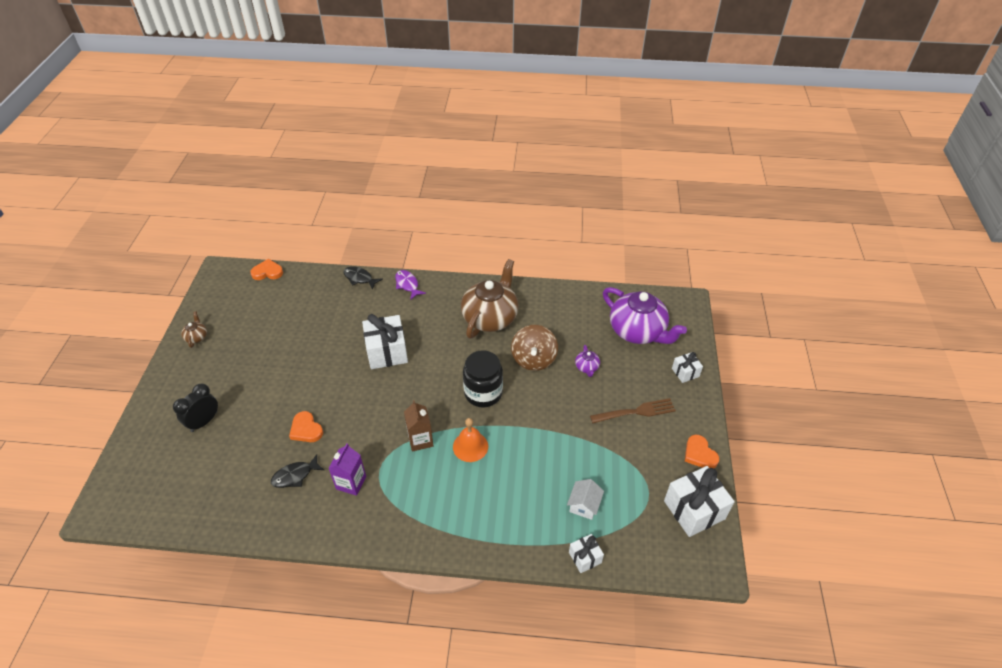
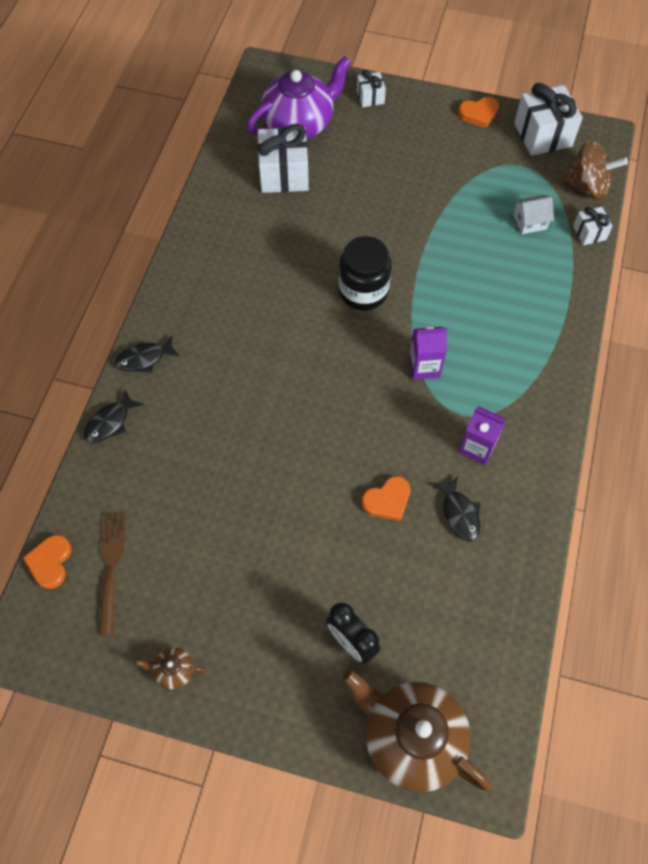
camera: 80 degrees left, 15 degrees up
white gift [362,314,408,369] -> white gift moved to [257,124,309,193]
purple fish [395,270,426,300] -> black fish [115,335,180,373]
brown carton [404,400,433,452] -> purple carton [409,325,447,380]
orange bell [453,418,488,462] -> none
brown teapot [461,259,519,339] -> brown teapot moved to [342,670,492,792]
brown spinning top [511,325,558,371] -> brown spinning top moved to [563,140,628,199]
white house [567,479,604,520] -> white house turned 45 degrees counterclockwise [513,195,554,234]
purple teapot [575,345,600,377] -> none
brown fork [590,398,676,423] -> brown fork moved to [99,512,126,636]

